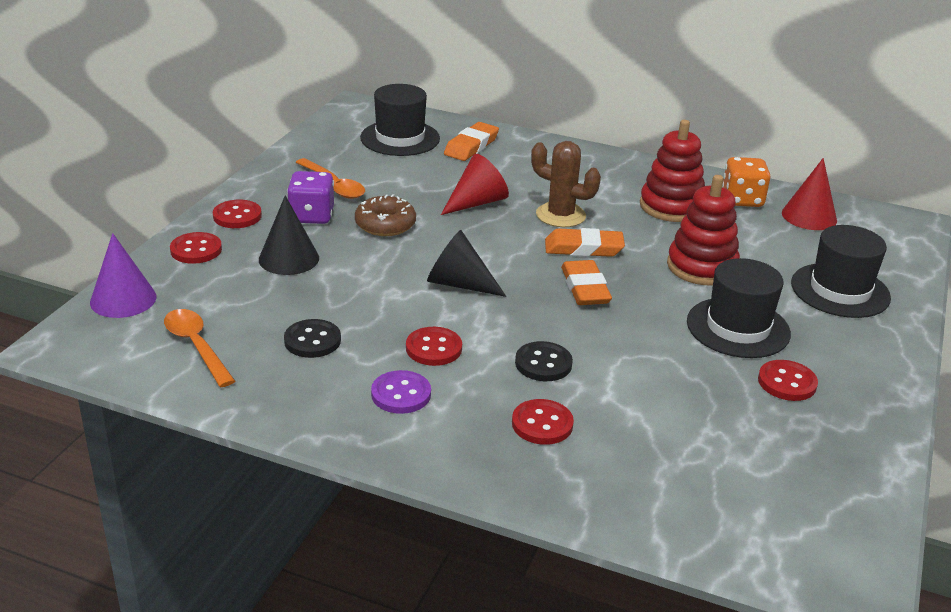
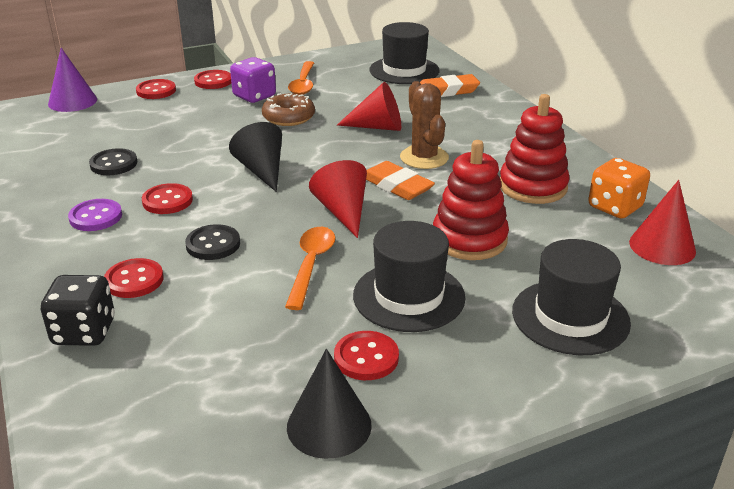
camera: 45 degrees right, 0 degrees up
orange spoon [164,309,235,387] -> orange spoon moved to [285,227,336,310]
black cone [259,195,319,275] -> black cone moved to [287,349,372,459]
orange eraser [561,260,612,305] -> red cone [309,160,367,238]
none -> black dice [41,275,115,346]

